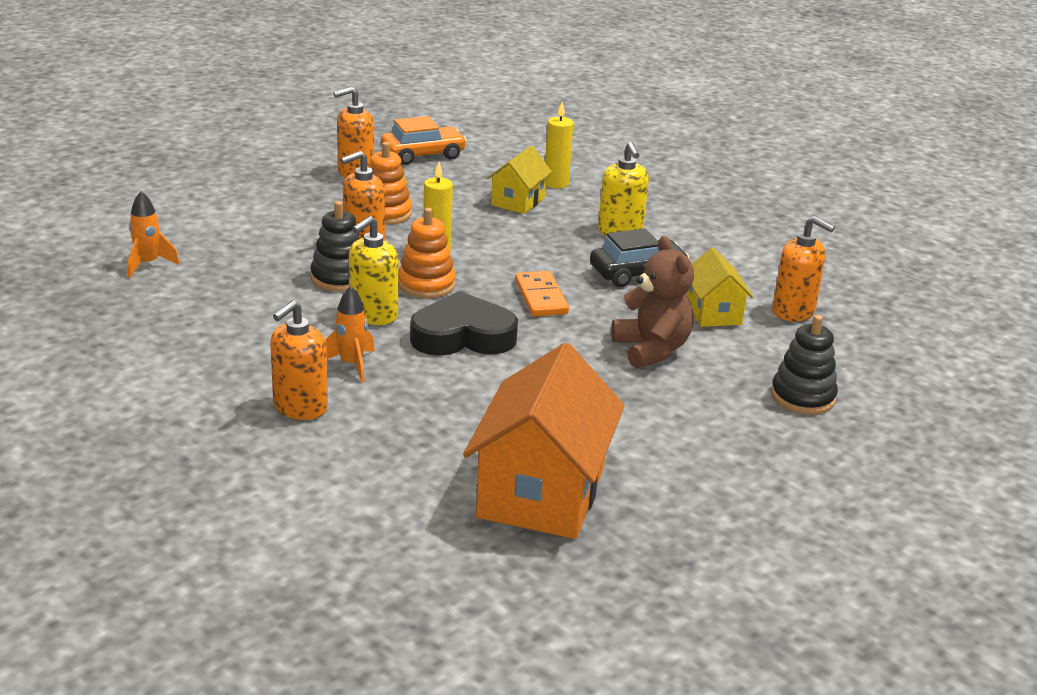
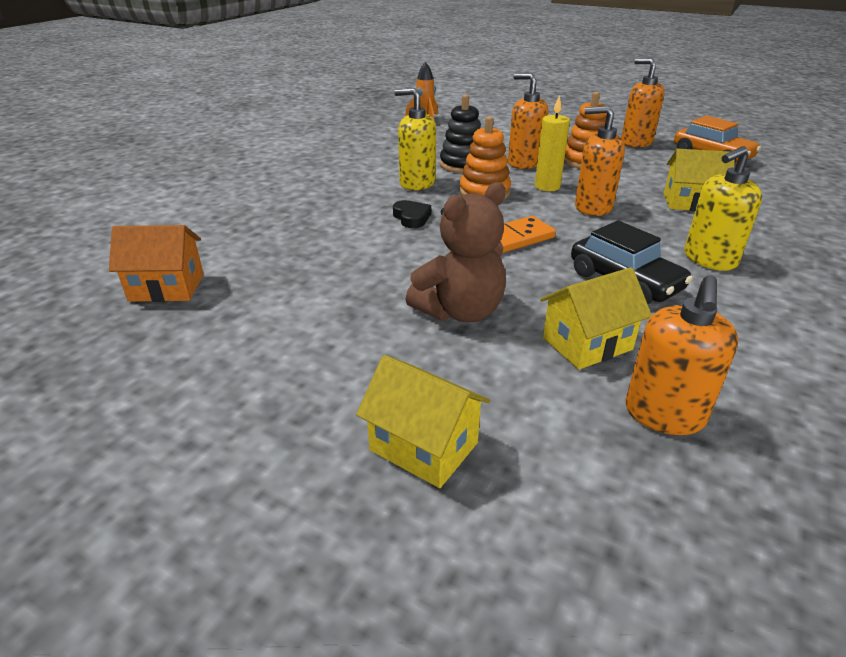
camera: 75 degrees right, 5 degrees up
orange soap dispenser [270,300,328,420] -> orange soap dispenser moved to [575,106,625,216]
orange rocket [325,286,375,382] -> none
black heart [410,291,518,356] -> black heart [393,200,431,228], size x0.46
orange house [463,343,625,539] -> orange house [109,225,204,302], size x0.53
yellow candle [545,102,573,189] -> none
black stacking toy [771,315,838,415] -> yellow house [356,355,490,488]

